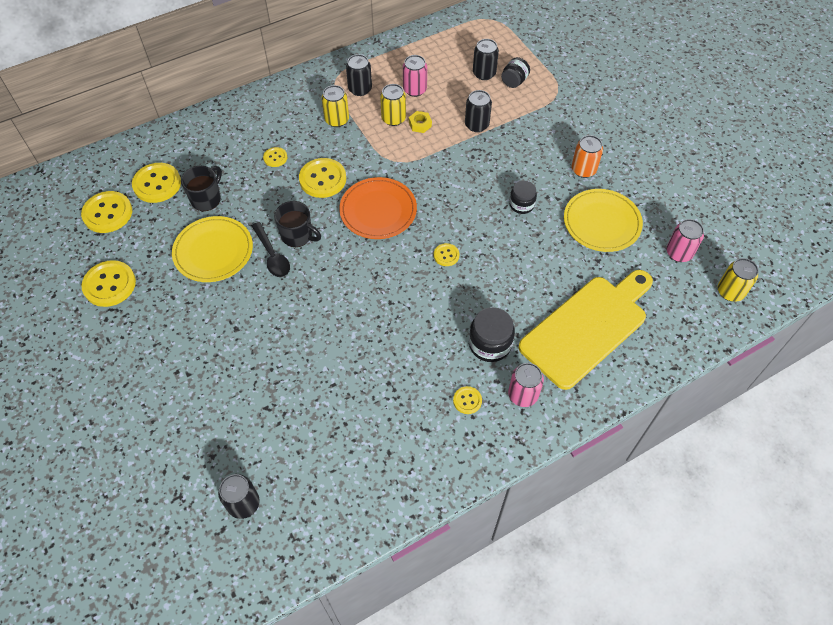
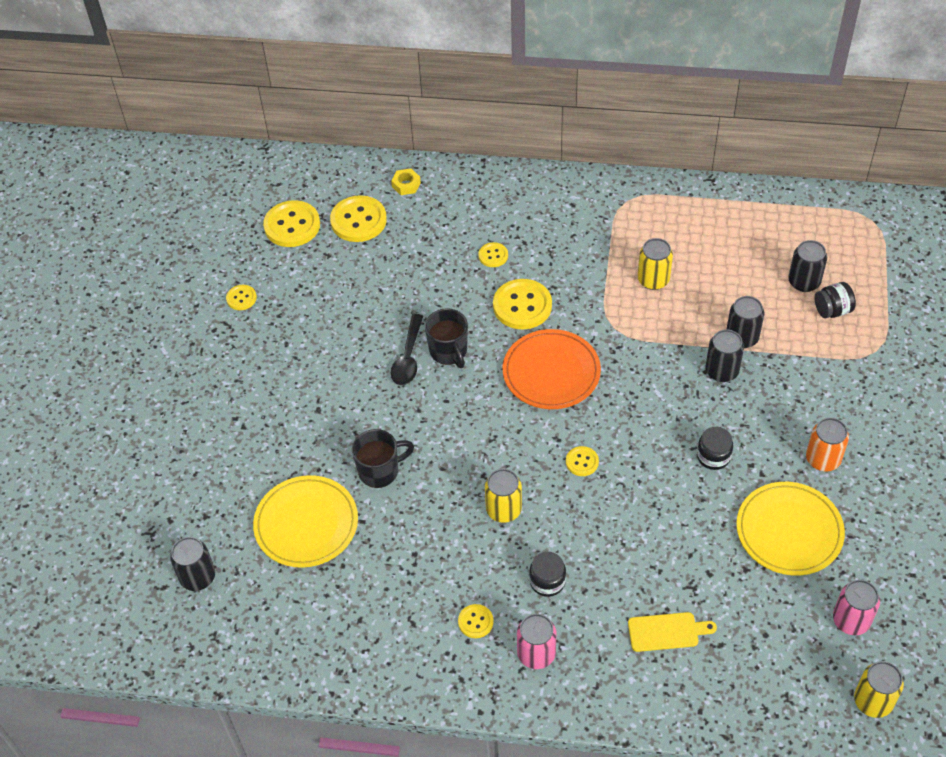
camera: 40 degrees right, 5 degrees down
yellow button [81,260,136,307] -> yellow button [226,285,257,310], size x0.52
yellow plate [172,216,253,282] -> yellow plate moved to [253,475,358,568]
black mug [181,166,222,211] -> black mug moved to [352,429,414,488]
yellow can [322,85,349,127] -> yellow can moved to [485,469,522,523]
black can [346,54,372,96] -> black can moved to [705,329,744,382]
pink can [403,55,427,97] -> none
yellow nut [409,111,432,133] -> yellow nut moved to [391,168,421,195]
black jar [469,307,515,362] -> black jar [529,552,566,597], size x0.66
yellow cutting board [519,270,653,390] -> yellow cutting board [628,612,717,652], size x0.41

